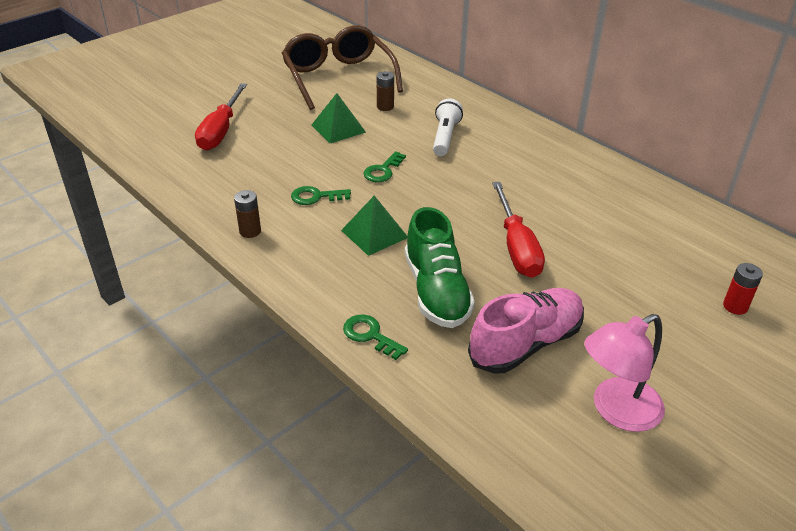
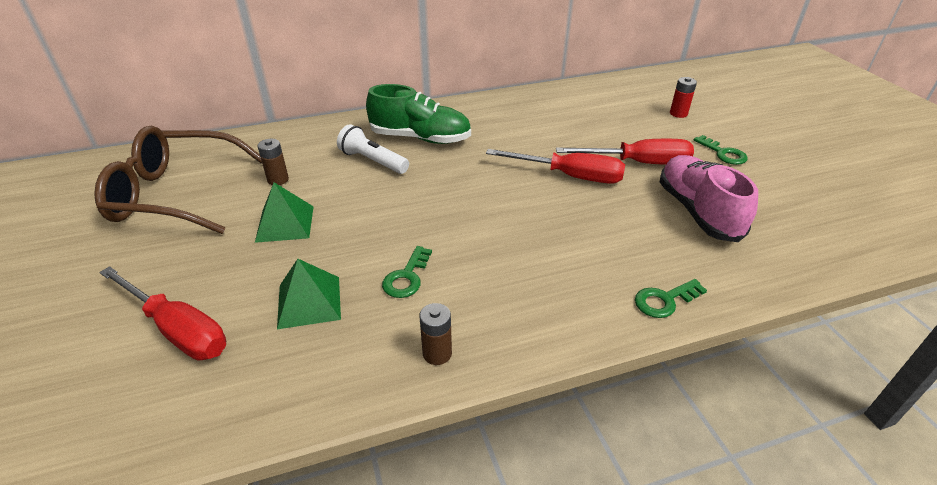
camera: 65 degrees left, 0 degrees up
green pyramid [341,196,407,256] -> green pyramid moved to [277,259,341,329]
green key [363,151,406,182] -> green key moved to [694,135,748,165]
green shoe [405,207,475,328] -> green shoe moved to [366,84,471,144]
pink lamp [584,314,665,432] -> none
none -> red screwdriver [556,139,694,165]

